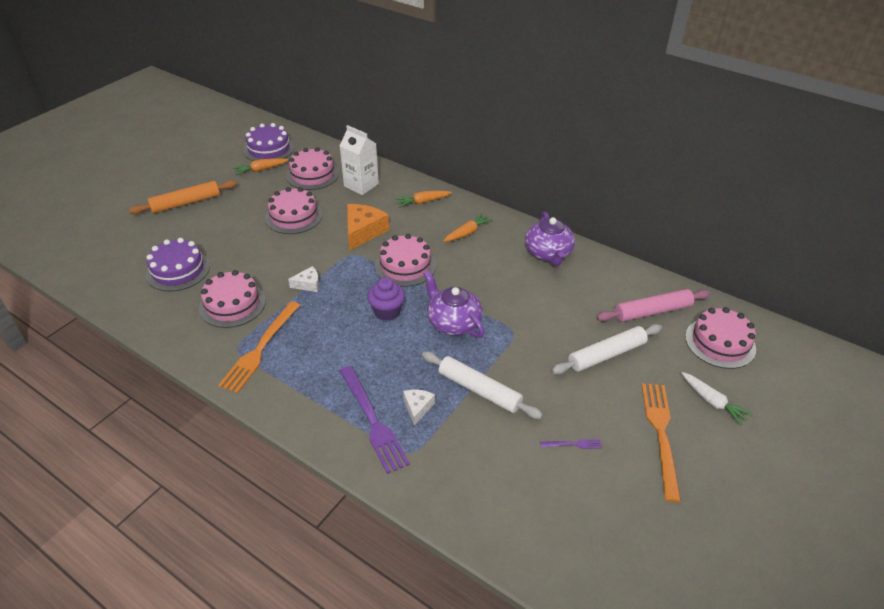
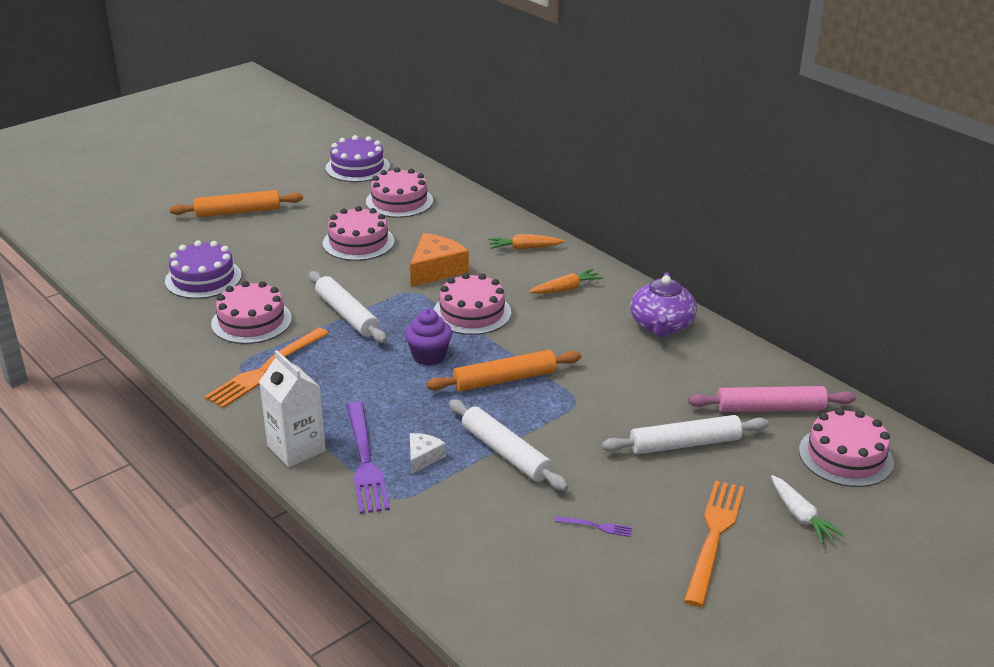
camera: 15 degrees right, 10 degrees down
orange carrot [233,158,288,175] -> none
white cheese [288,266,319,292] -> white rolling pin [309,271,387,343]
white carton [340,125,379,195] -> white carton moved to [259,350,326,467]
purple teapot [423,270,485,338] -> orange rolling pin [426,350,581,391]

